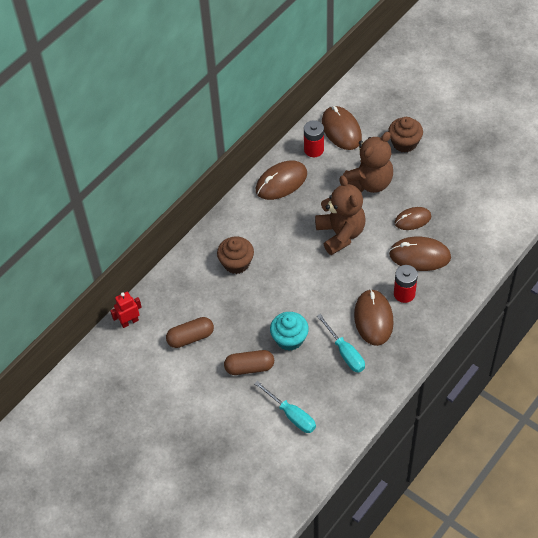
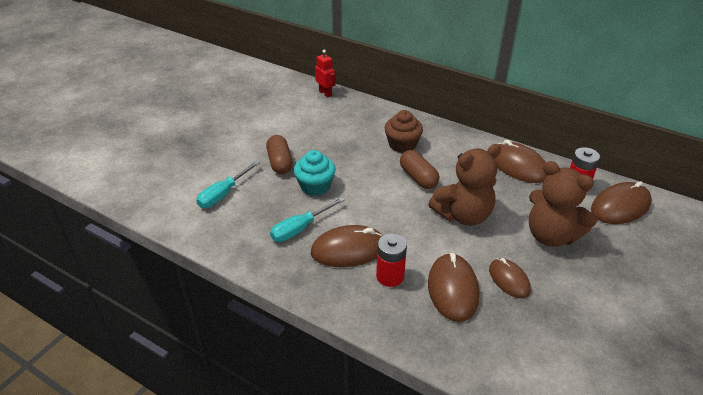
camera: 80 degrees right, 15 degrees down
brown capsule [166,317,214,348] -> brown capsule moved to [400,150,440,189]
brown cupcake [388,117,423,153] -> none

